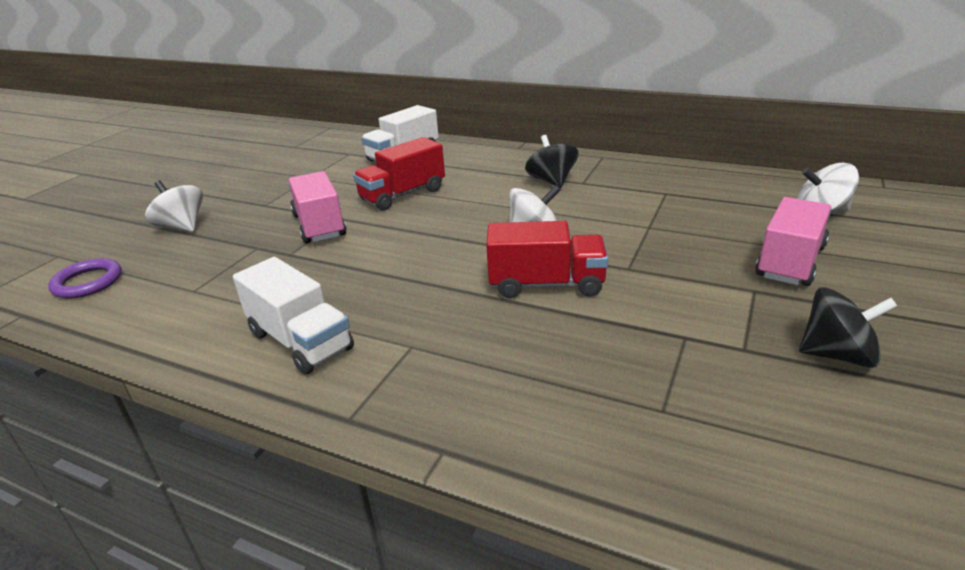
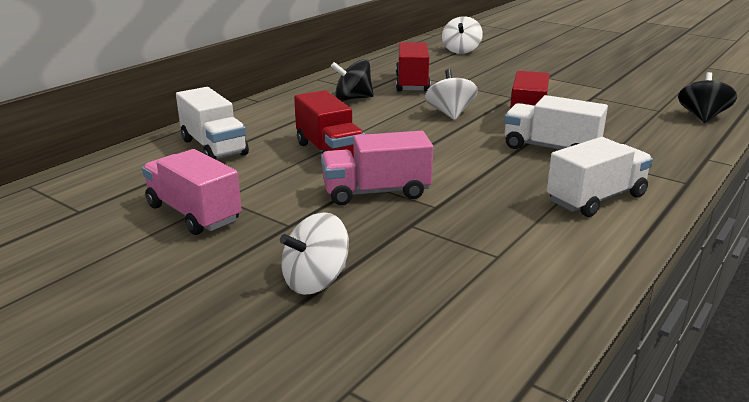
camera: 80 degrees left, 5 degrees down
purple ring [48,258,122,299] -> none
pink truck [755,197,831,286] -> pink truck moved to [142,149,242,235]
black spinning top [799,287,898,368] -> black spinning top moved to [678,72,737,123]
none -> red truck [396,42,431,92]
none -> white truck [504,95,608,150]

